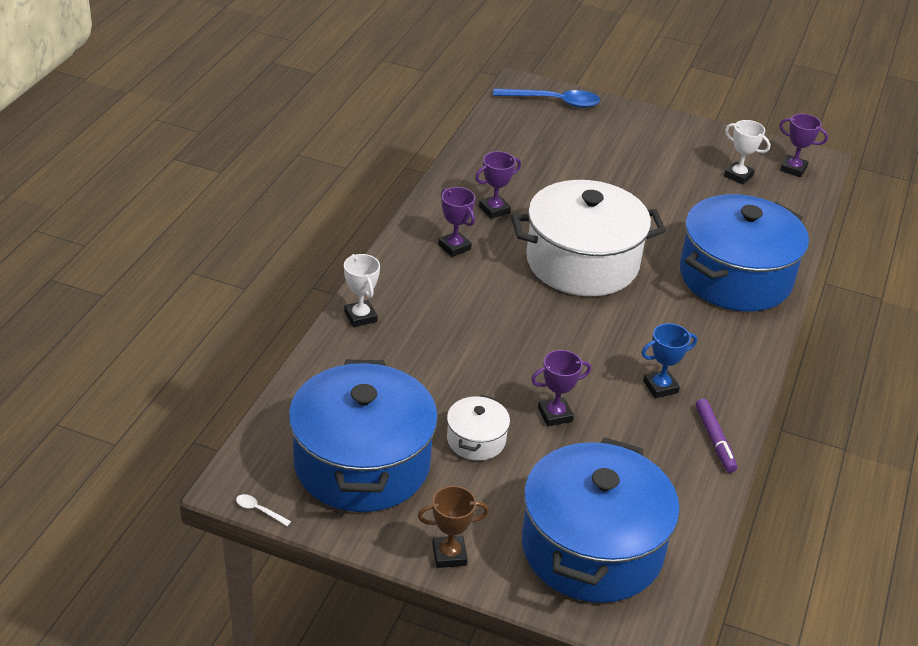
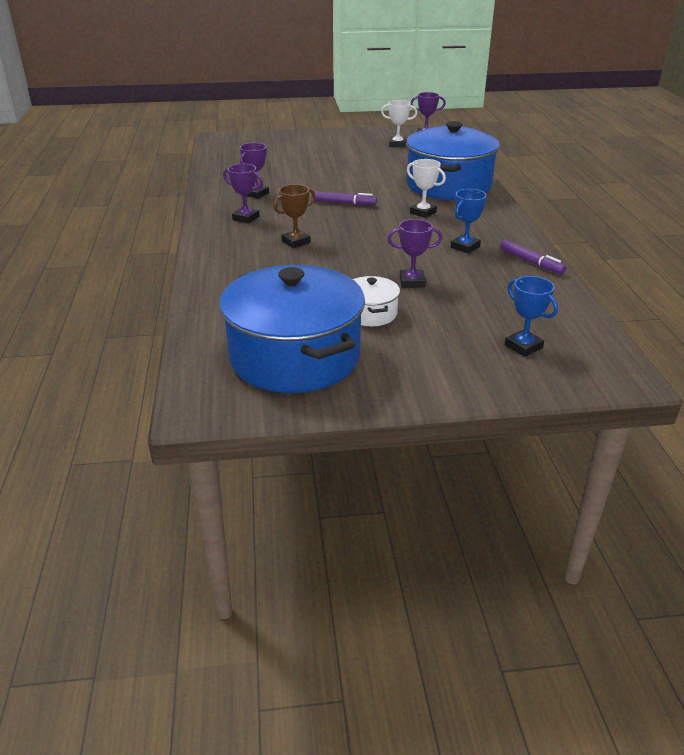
camera: 25 degrees left, 5 degrees down
white spoon [236,494,291,526] -> none
white trophy [344,254,380,327] -> white trophy moved to [407,159,446,218]
brown trophy [418,486,489,568] -> brown trophy moved to [273,184,315,248]
blue spoon [493,88,601,108] -> none
white pot [511,180,666,296] -> purple marker [314,191,377,205]
blue pot [522,437,680,603] -> blue trophy [505,276,558,357]
purple trophy [531,350,591,426] -> purple trophy turned 45 degrees clockwise [387,219,443,288]

